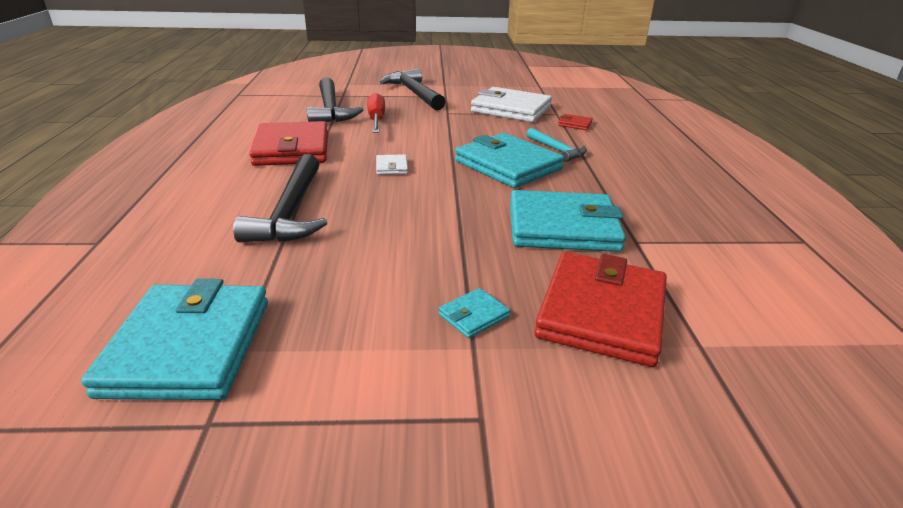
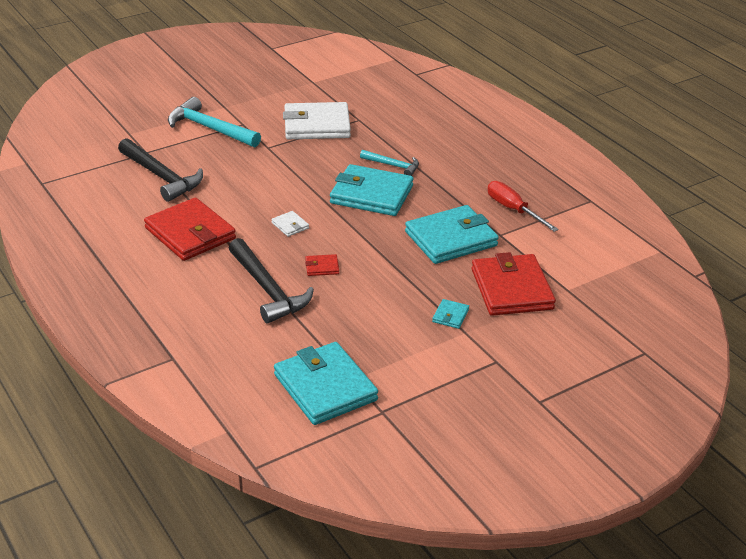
camera: 30 degrees left, 5 degrees up
red screwdriver [367,93,385,133] -> red screwdriver moved to [488,181,559,232]
black hammer [379,68,446,110] -> turquoise hammer [168,97,261,147]
red wallet [558,114,593,130] -> red wallet moved to [305,254,339,276]

